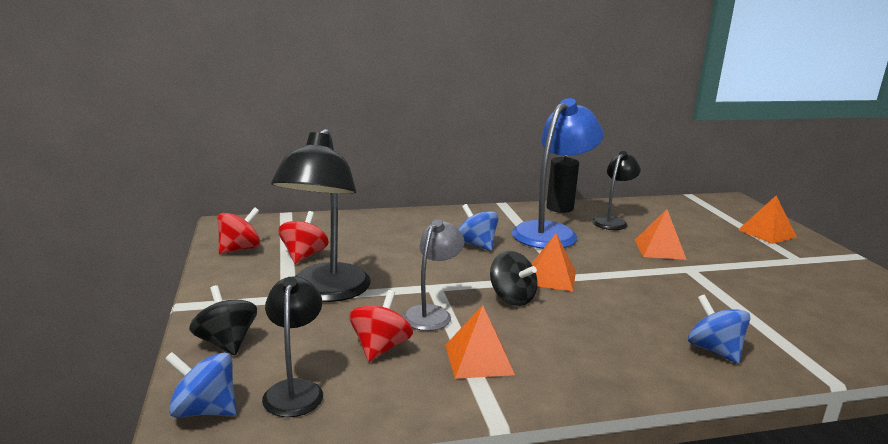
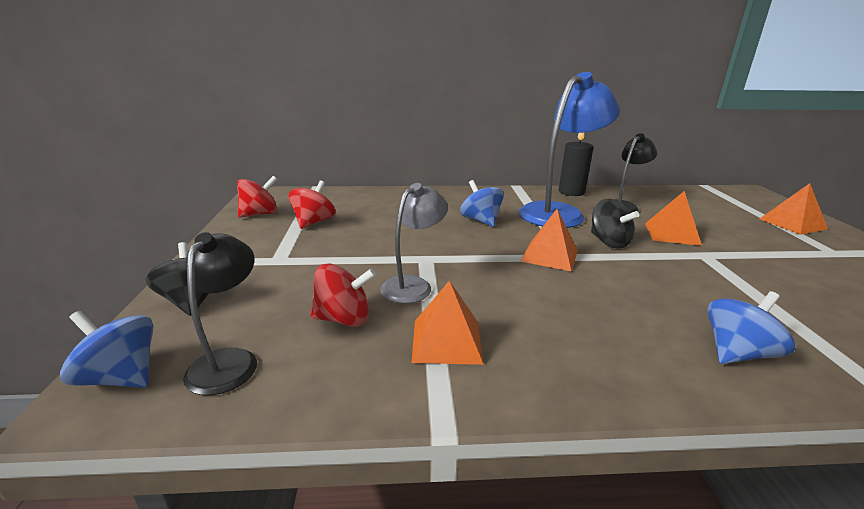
camera: 10 degrees right, 5 degrees up
black lamp [271,129,371,302] -> none
red spinning top [349,290,413,362] -> red spinning top turned 60 degrees clockwise [310,264,376,327]
black spinning top [490,251,538,306] -> black spinning top moved to [591,199,639,249]
blue spinning top [688,295,750,364] -> blue spinning top turned 75 degrees clockwise [708,291,795,364]

